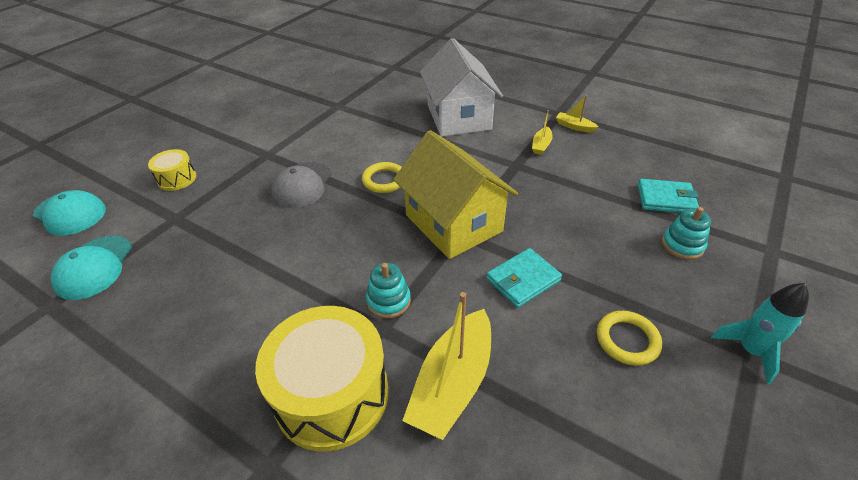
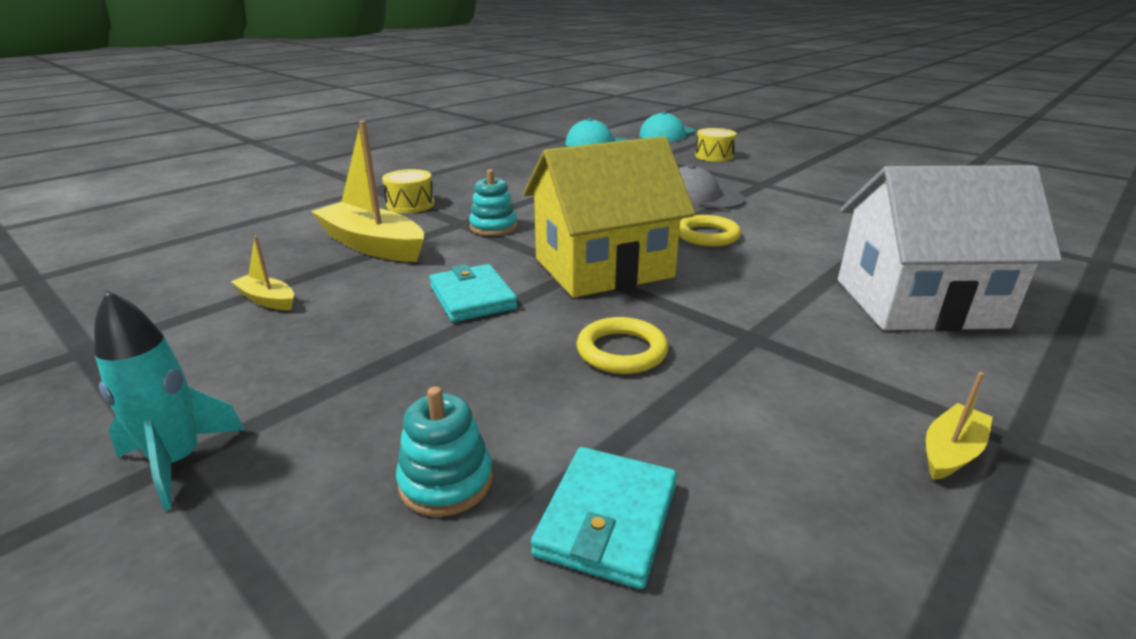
camera: 100 degrees right, 15 degrees down
yellow drum [255,306,389,451] -> yellow drum [382,169,434,213], size x0.49
yellow boat [532,110,553,155] -> yellow boat moved to [231,236,294,310]
yellow ring [597,311,662,366] -> yellow ring moved to [576,317,668,374]

